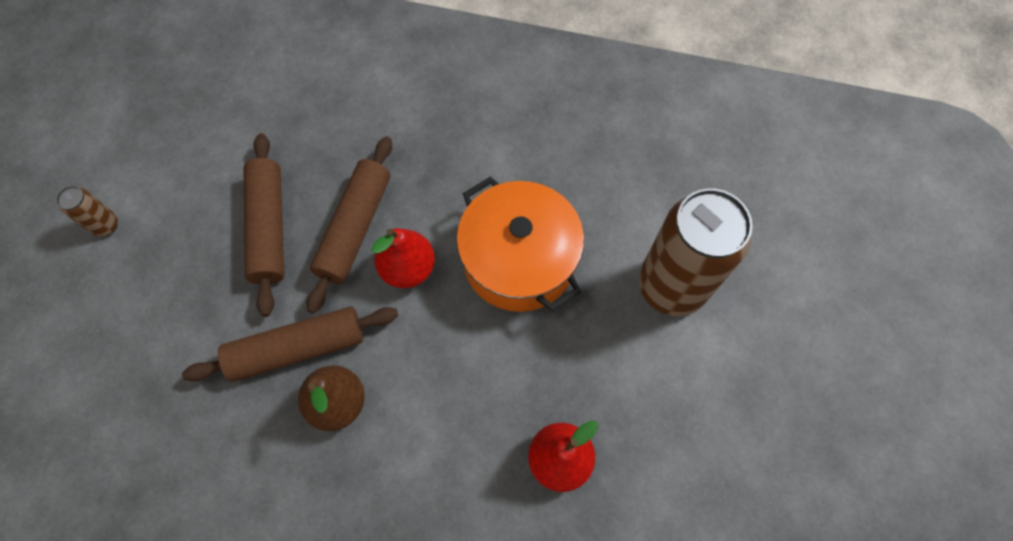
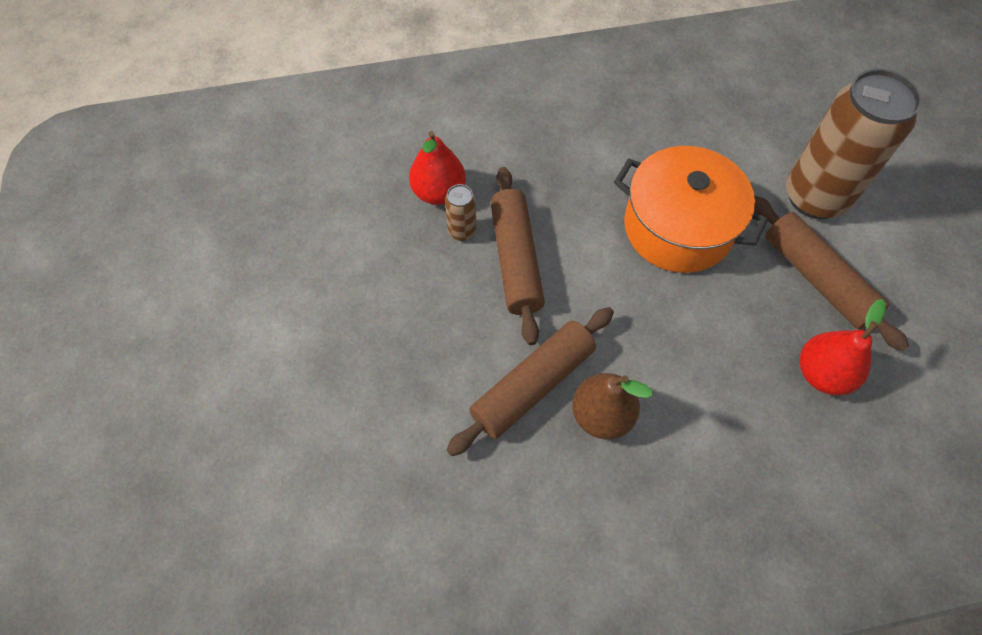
camera: 25 degrees left, 5 degrees down
brown can [56,186,118,237] -> brown can moved to [445,184,477,241]
brown rolling pin [244,133,284,317] -> brown rolling pin moved to [754,196,909,351]
red pear [371,228,435,288] -> red pear moved to [409,131,466,205]

